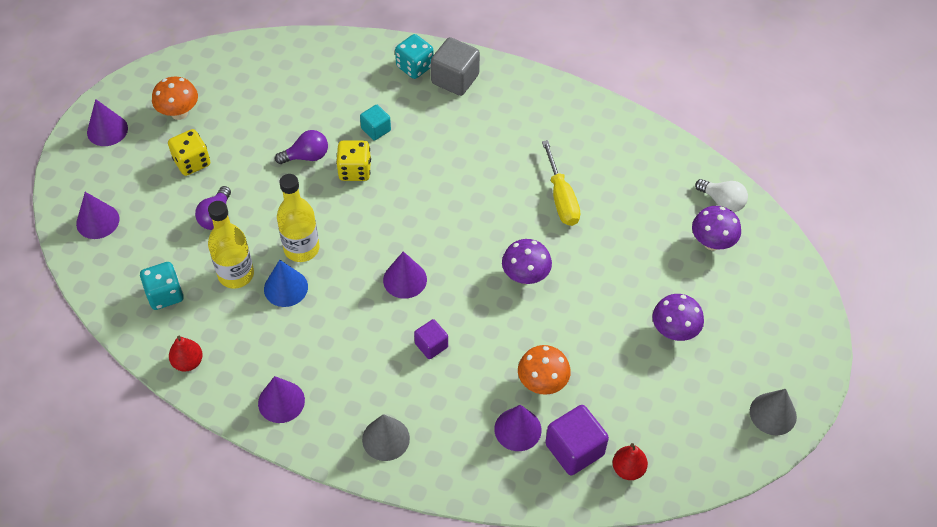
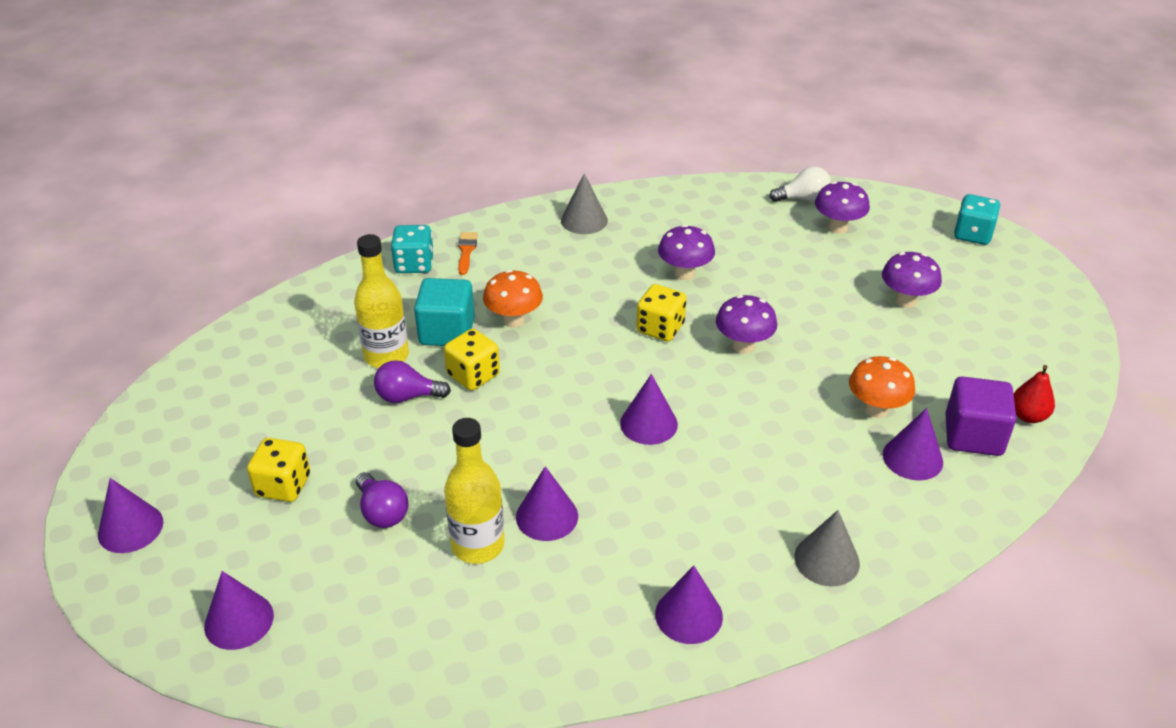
camera: 45 degrees left, 15 degrees down
turquoise dice [140,262,184,310] -> turquoise dice moved to [954,194,1000,245]
orange mushroom [152,77,198,120] -> orange mushroom moved to [483,270,543,328]
red pear [169,336,203,372] -> none
blue cone [264,260,308,307] -> purple cone [516,466,578,541]
purple light bulb [275,130,328,164] -> purple light bulb turned 120 degrees counterclockwise [374,360,451,403]
yellow bottle [277,174,320,262] -> yellow bottle moved to [354,234,409,368]
turquoise cube [360,105,391,140] -> turquoise cube [414,278,475,346], size x1.69
purple cube [414,319,448,359] -> none
grey cube [431,37,480,96] -> orange brush [458,232,478,275]
yellow screwdriver [542,140,580,226] -> purple mushroom [658,224,715,280]
grey cone [750,389,797,435] -> grey cone moved to [561,174,608,234]
none -> yellow dice [636,284,687,341]

